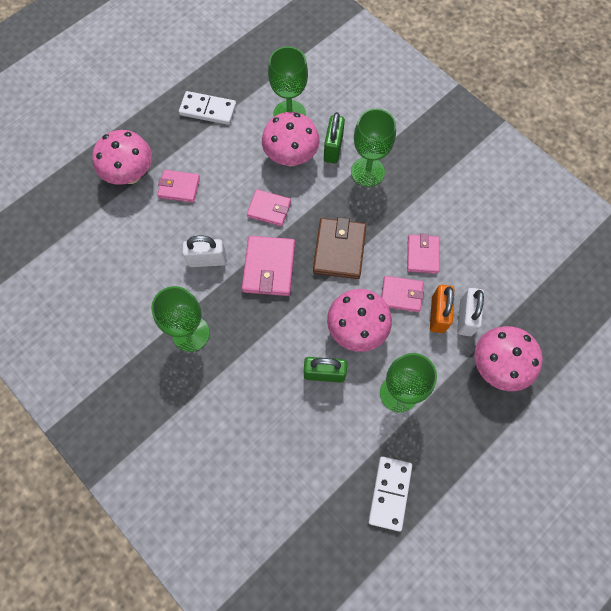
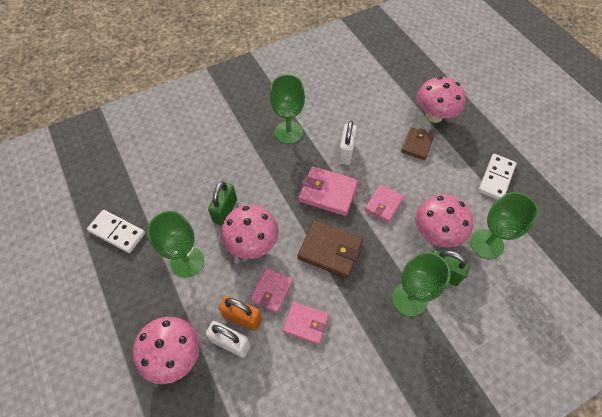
camera: 105 degrees right, 10 degrees down
pink wallet [157,170,200,203] -> brown wallet [401,127,434,160]

